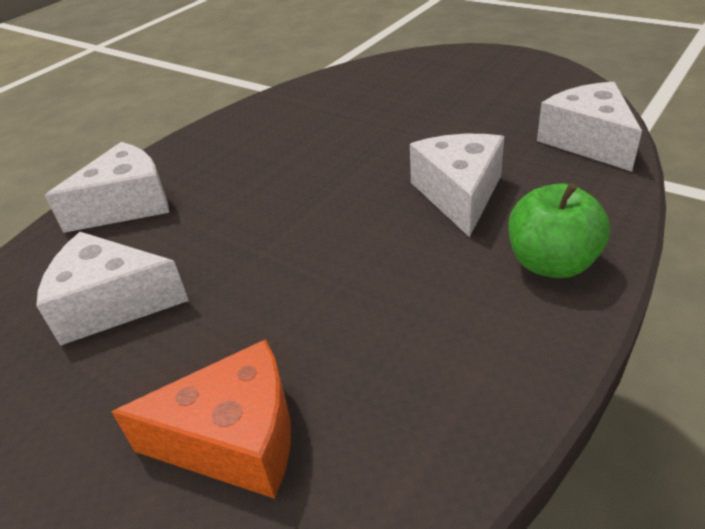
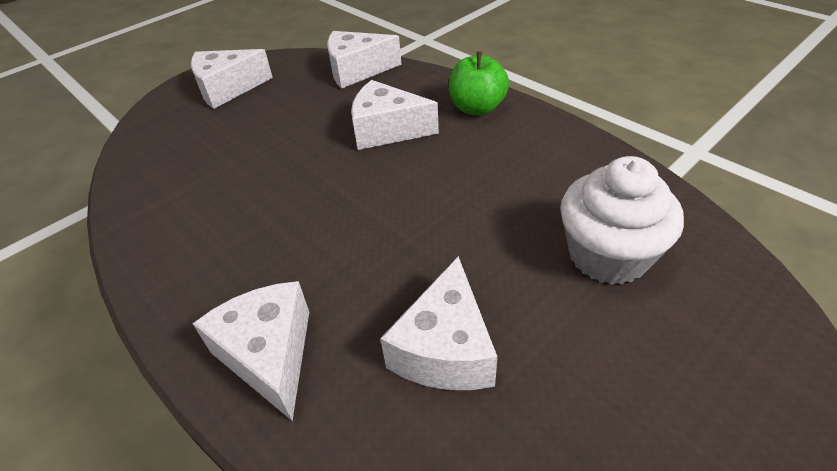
camera: 80 degrees left, 5 degrees up
orange cheese [112,339,291,499] -> white cupcake [560,156,684,285]
none -> white cheese [191,49,273,109]

